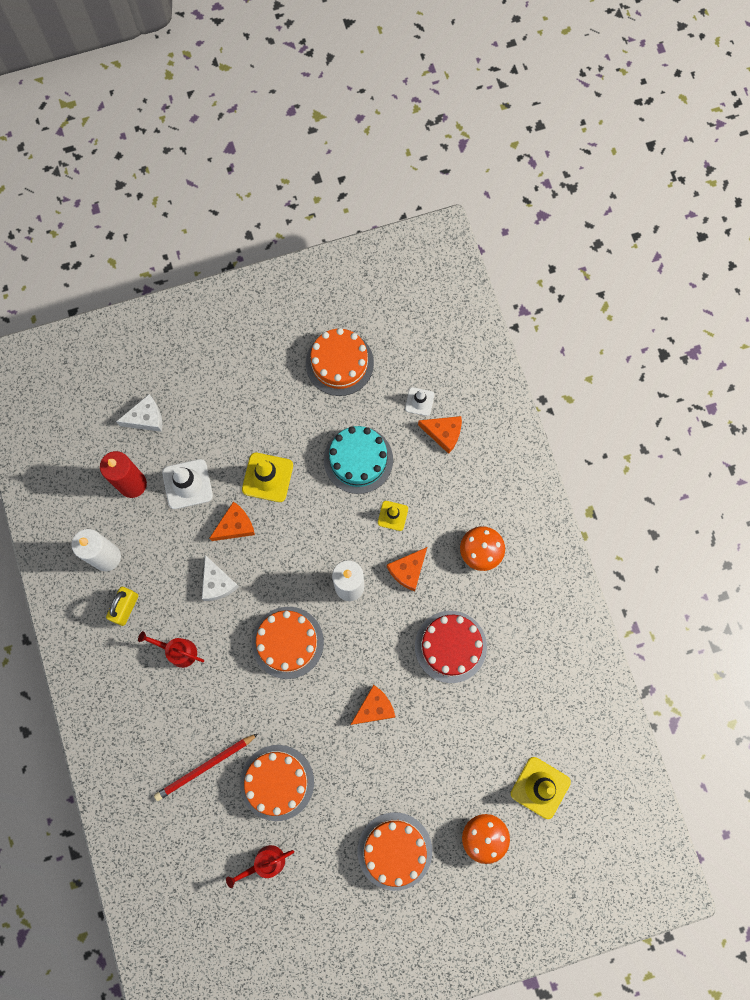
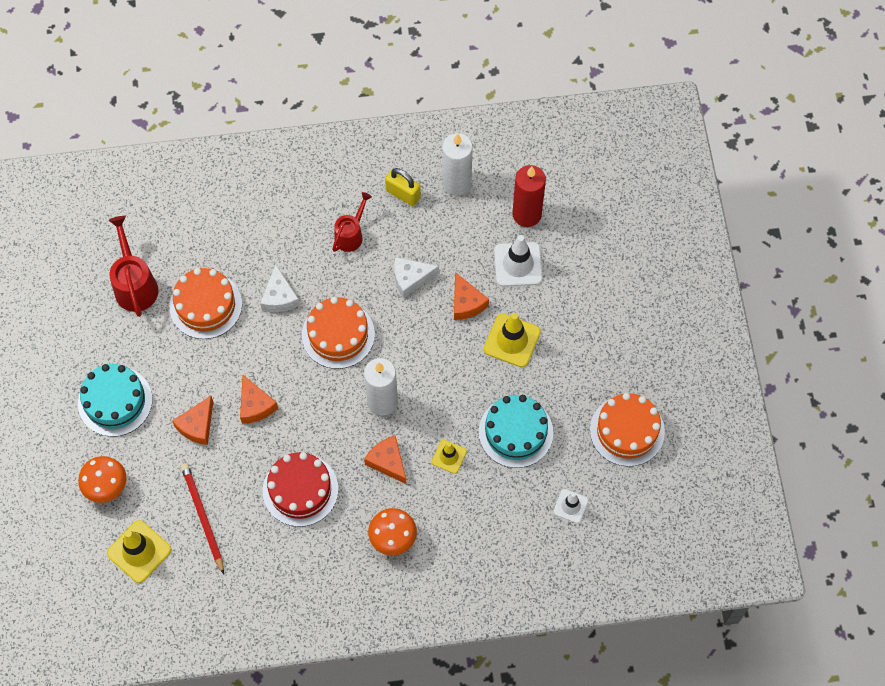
camera: 100 degrees right, 10 degrees down
white cheese [116,394,162,432] -> white cheese moved to [260,264,300,312]
red pencil [154,734,258,801] -> red pencil moved to [181,463,224,574]
red watering can [226,845,294,888] -> red watering can [109,216,159,317], size x1.52
orange cake [358,812,432,891] -> turquoise cake [78,364,152,437]
orange cheese [418,416,462,454] -> orange cheese moved to [172,396,213,445]

